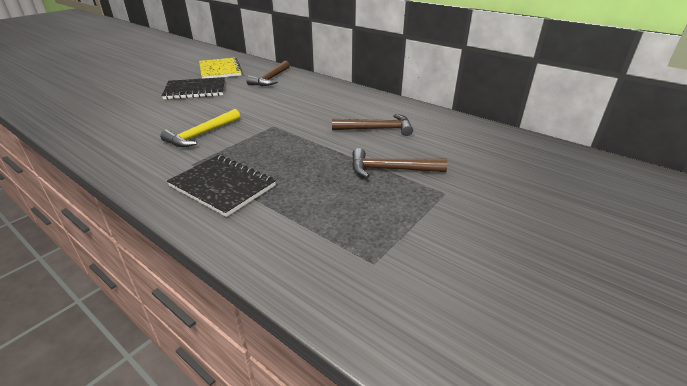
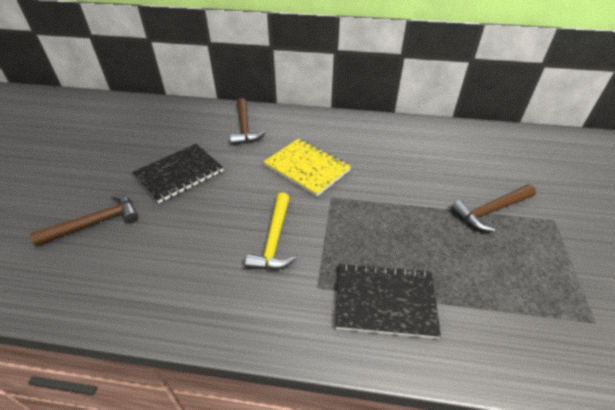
camera: 30 degrees left, 10 degrees up
yellow notebook [199,57,242,79] -> yellow notebook moved to [264,139,351,197]
brown hammer [332,114,413,136] -> brown hammer moved to [30,194,138,246]

